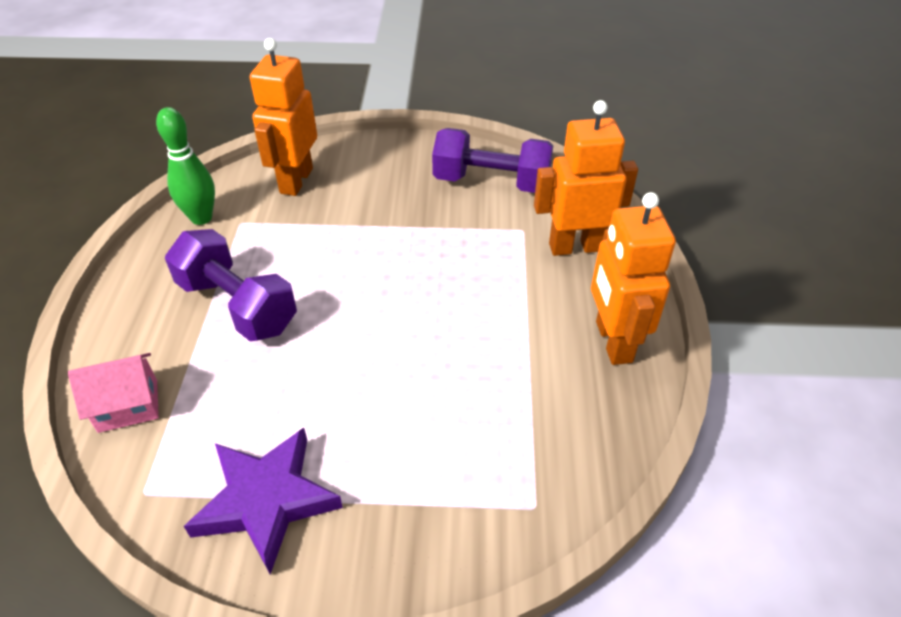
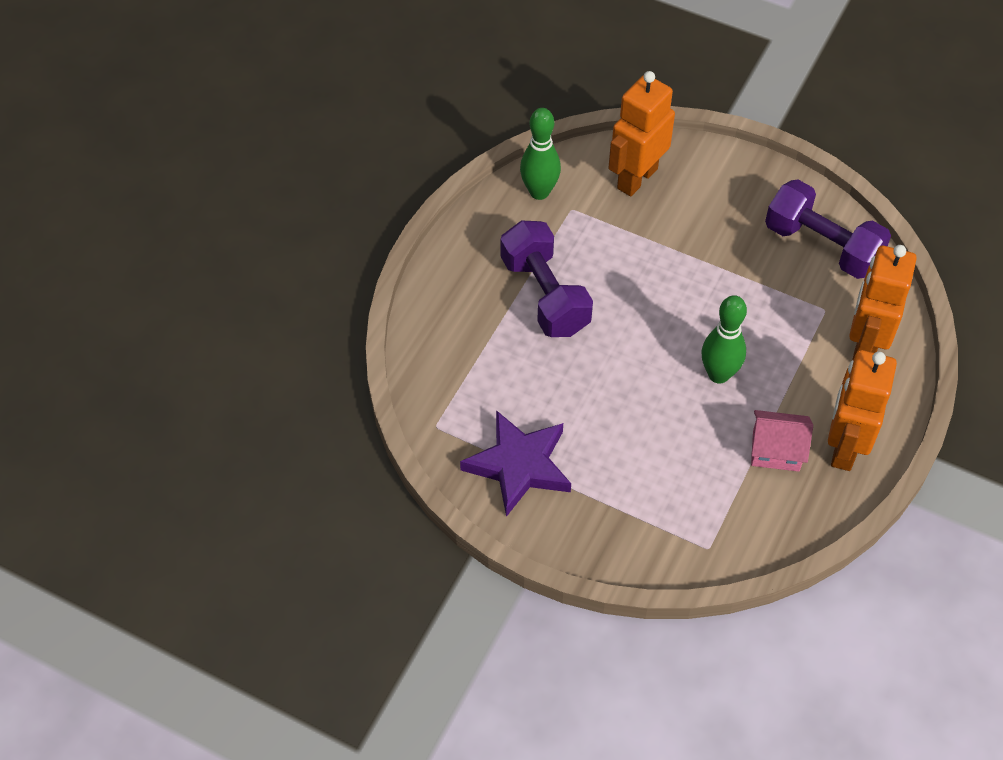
camera: 25 degrees right, 10 degrees up
pink house [68,353,159,433] -> pink house moved to [751,410,813,472]
orange robot [534,100,638,256] -> orange robot turned 90 degrees counterclockwise [849,245,917,360]
none -> green bowling pin [702,295,747,384]

